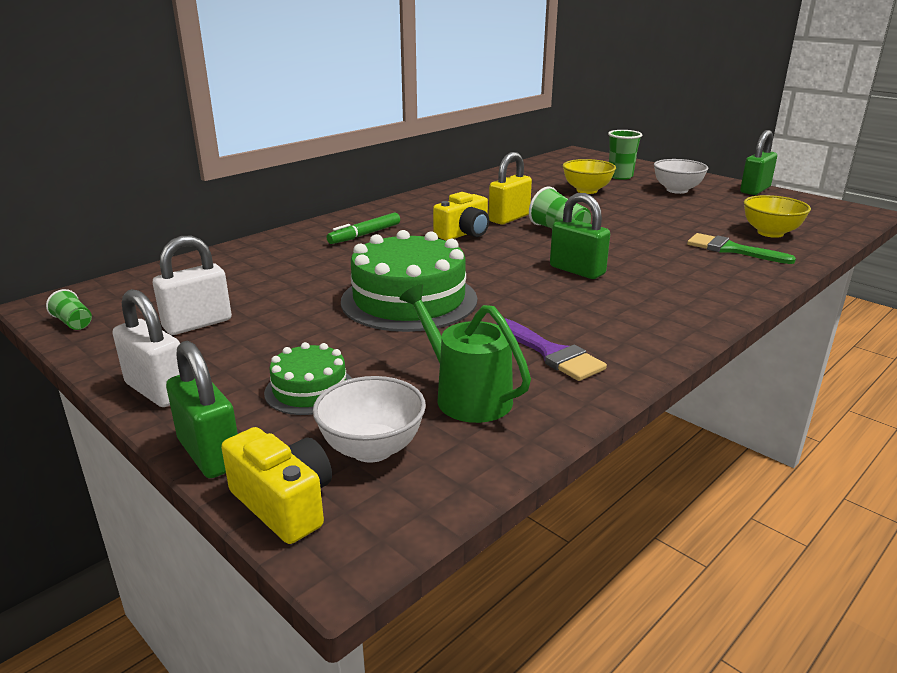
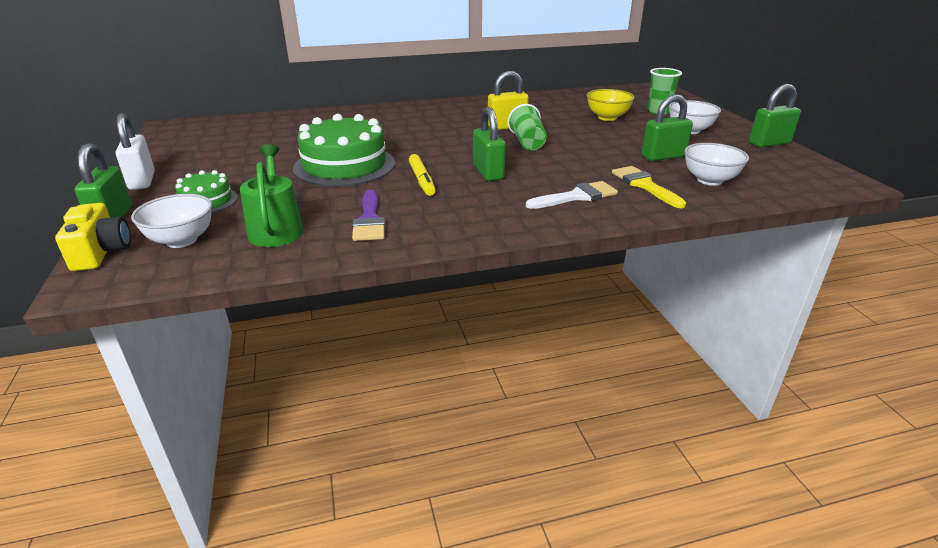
camera: 30 degrees right, 5 degrees up
green cup [46,289,92,330] -> none
white padlock [153,236,232,335] -> none
green marker [327,213,400,244] -> none
yellow camera [433,192,489,241] -> none
green brush [687,233,796,264] -> yellow brush [612,166,686,208]
yellow bowl [744,195,811,238] -> white bowl [684,143,749,186]
none -> yellow marker [409,154,436,196]
none -> white brush [526,181,618,209]
none -> green padlock [642,94,693,161]

